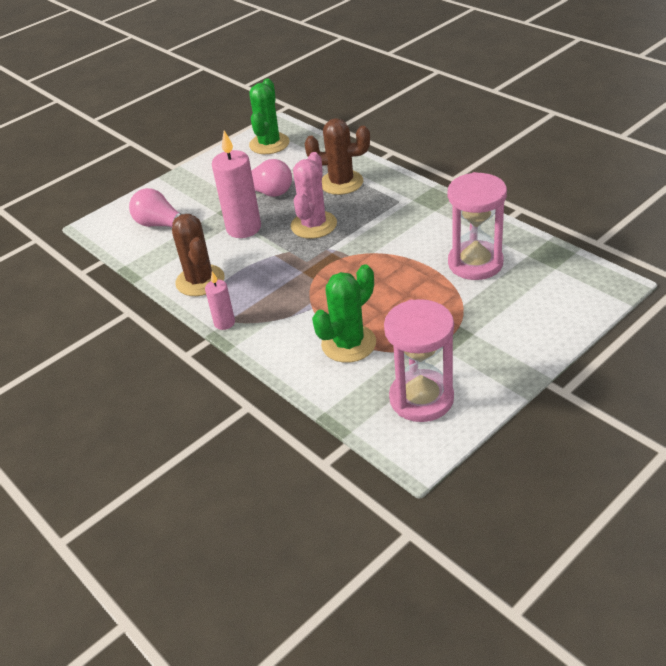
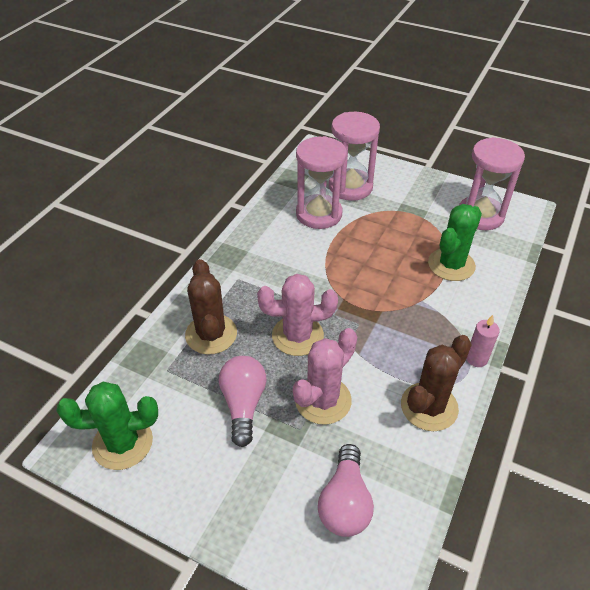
camera: 115 degrees left, 5 degrees up
pink candle [212,131,261,238] -> pink cactus [293,328,357,425]
green cactus [312,265,376,363] -> green cactus turned 75 degrees counterclockwise [428,204,482,281]
none -> pink hourglass [329,112,380,201]

